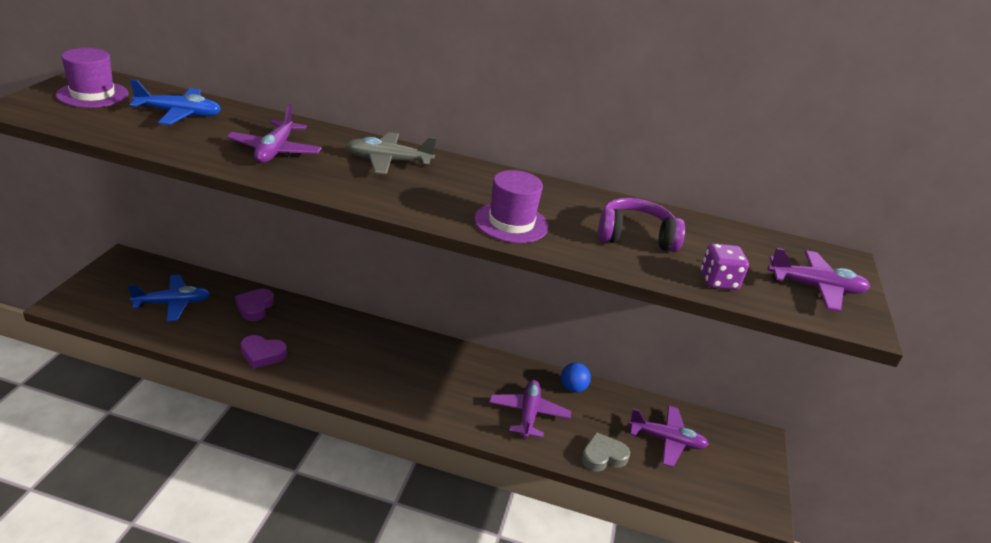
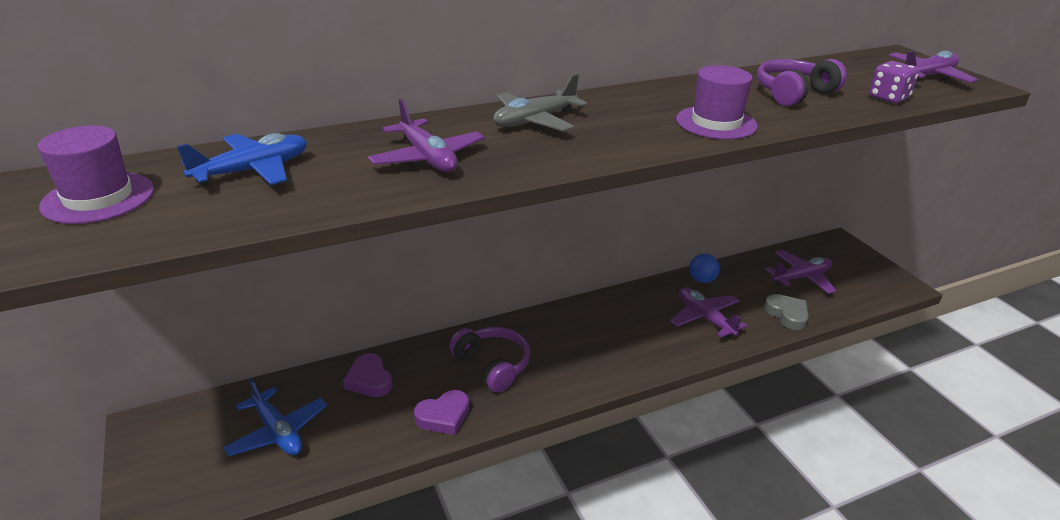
camera: 35 degrees left, 0 degrees up
blue plane [128,275,210,322] -> blue plane turned 105 degrees clockwise [223,378,327,456]
grey heart [581,432,630,471] -> grey heart turned 120 degrees clockwise [764,294,809,330]
none -> purple headphones [449,327,530,392]

